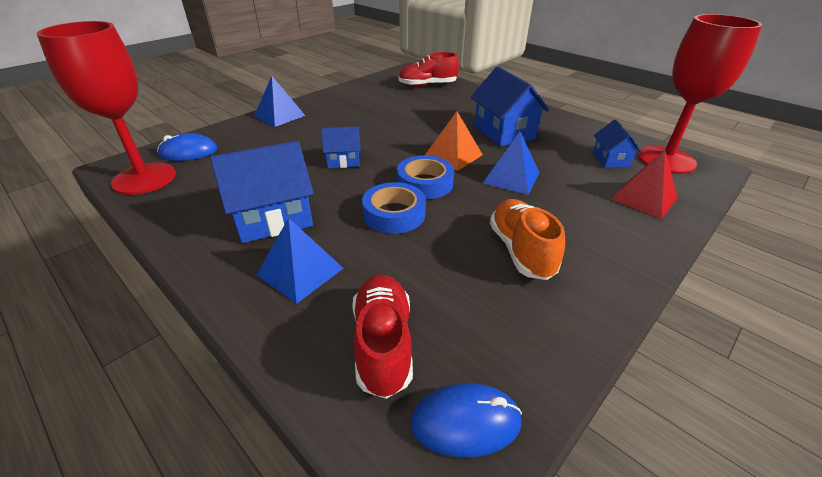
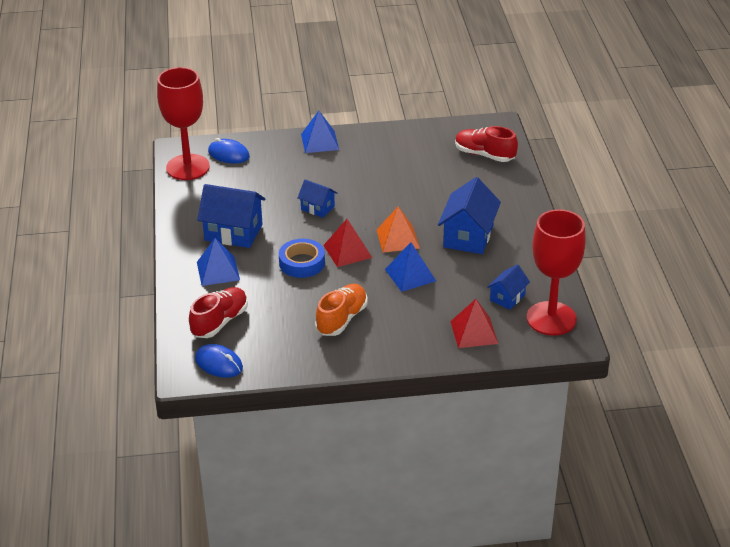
camera: 40 degrees right, 0 degrees up
blue tape [397,155,454,199] -> red pyramid [323,219,372,267]

